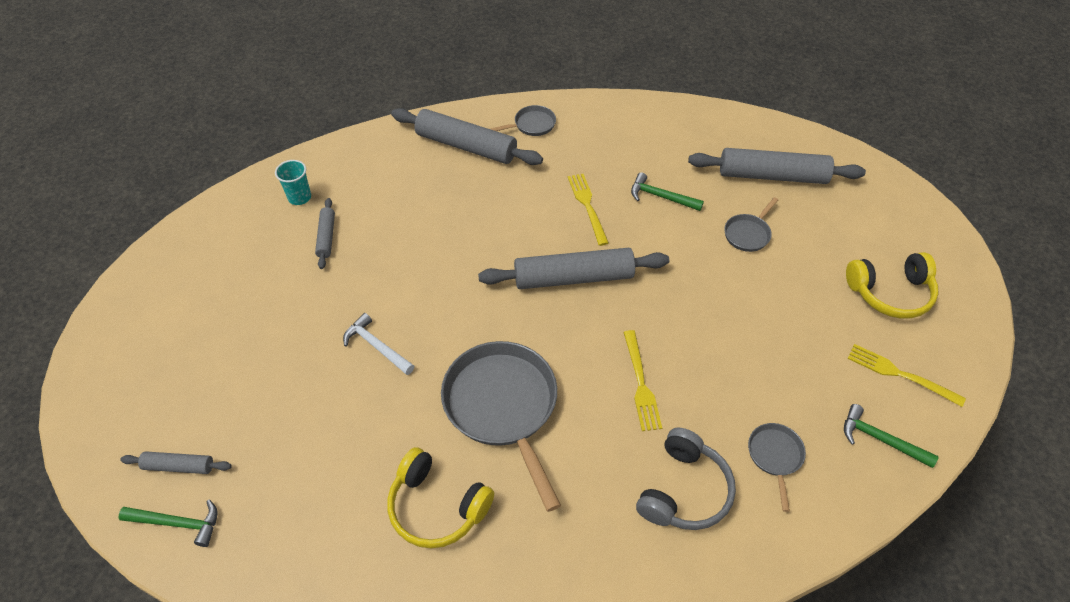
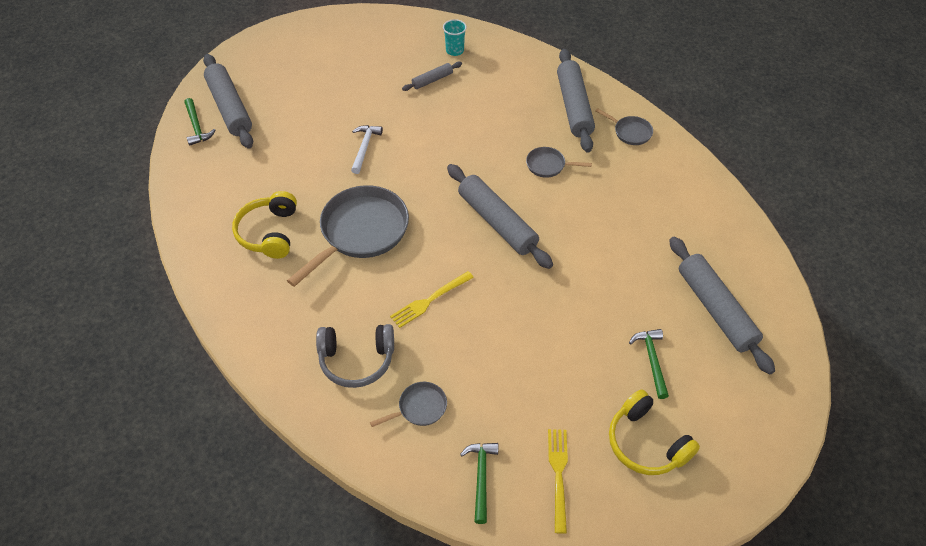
camera: 60 degrees right, 0 degrees up
grey rolling pin [120,451,232,474] -> grey rolling pin [203,54,253,149], size x2.01
yellow fork [568,174,609,246] -> none
green hammer [631,172,704,211] -> green hammer moved to [629,329,669,399]
grey pan [724,197,778,252] -> grey pan moved to [526,147,592,178]

